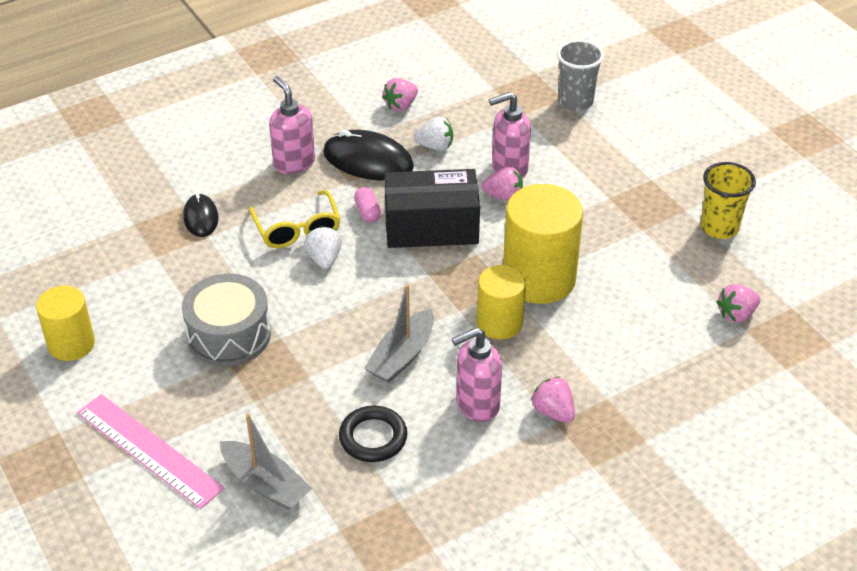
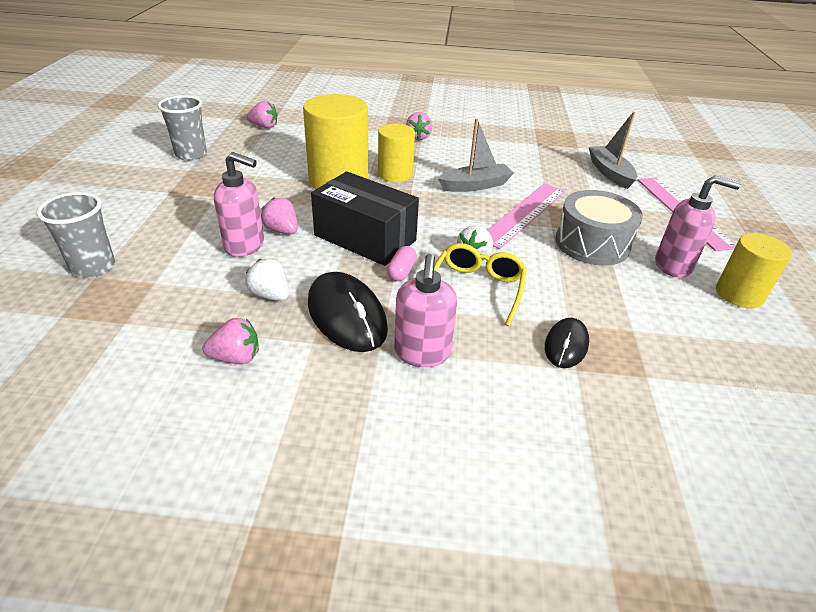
camera: 145 degrees left, 5 degrees down
black ring [339,406,407,462] -> none
pink soap dispenser [452,327,502,422] -> pink soap dispenser moved to [655,175,741,278]
yellow cup [701,162,756,239] -> grey cup [158,95,207,161]
none -> pink ruler [487,183,565,249]

